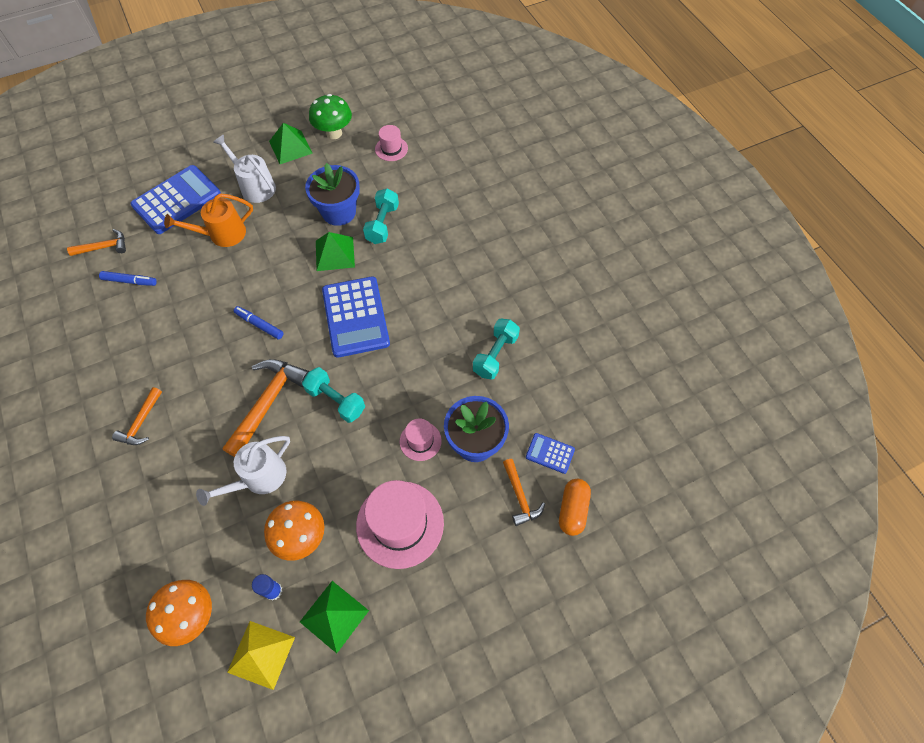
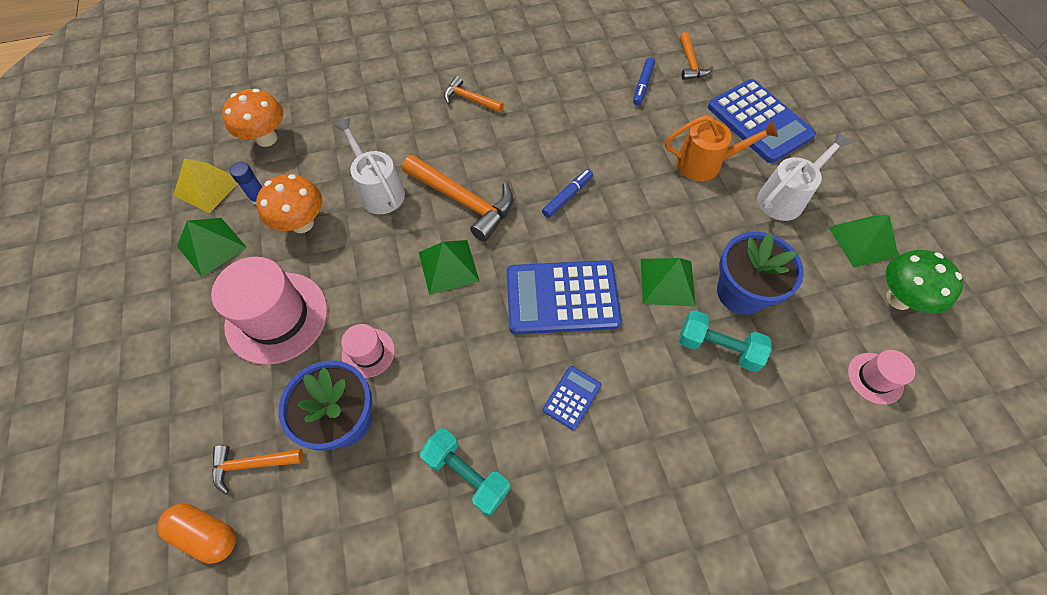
camera: 100 degrees right, 0 degrees up
orange watering can [164,194,253,247] -> orange watering can turned 105 degrees clockwise [665,115,778,181]
turquoise dumbbell [302,367,365,423] -> green pyramid [419,240,480,295]
blue calculator [526,433,575,474] -> blue calculator moved to [543,366,602,430]

